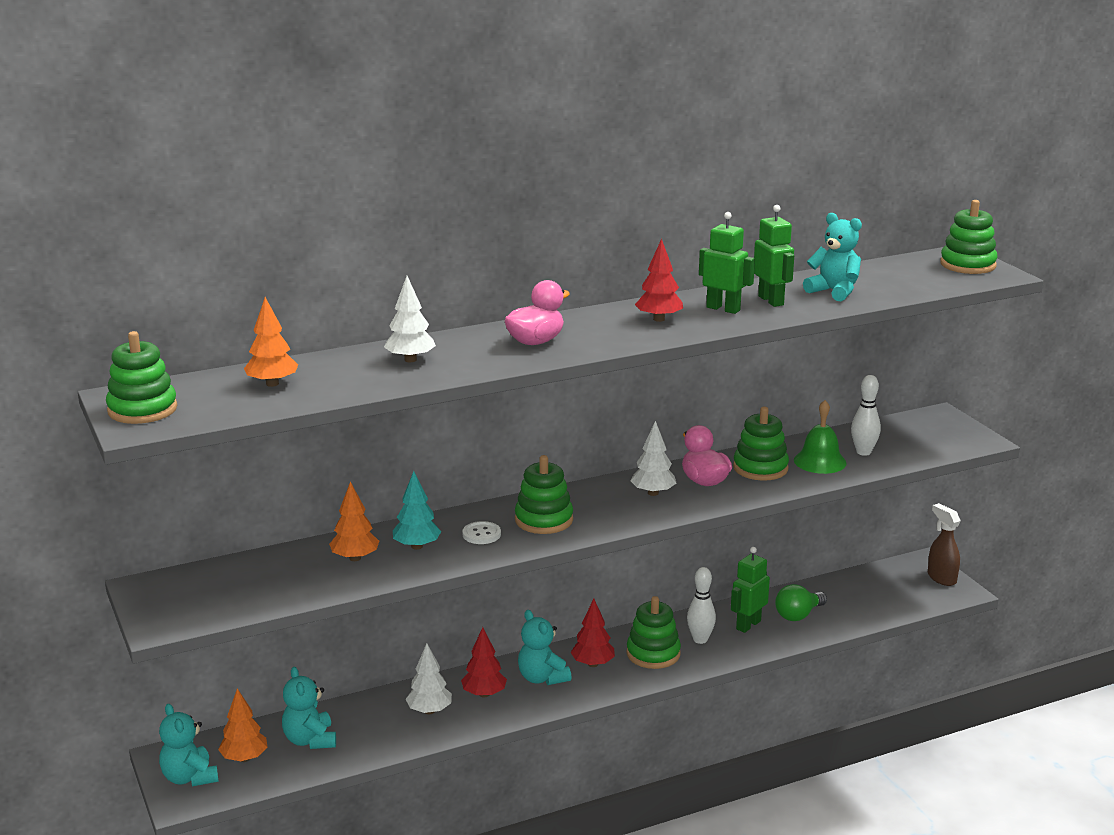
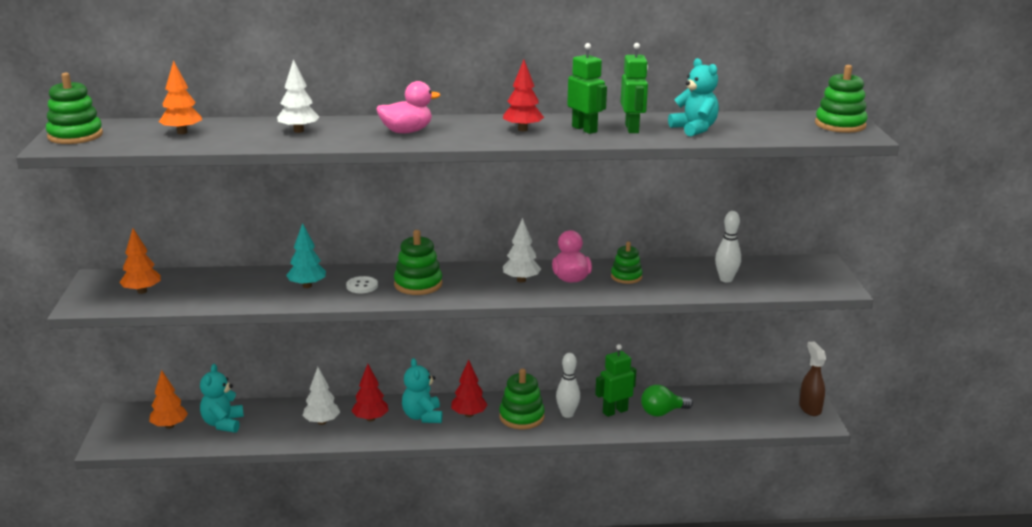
camera: 20 degrees right, 0 degrees up
turquoise teddy bear [159,704,219,786] -> none
orange tree [329,481,379,561] -> orange tree moved to [119,229,161,294]
green stacking toy [733,406,789,481] -> green stacking toy [611,242,643,284], size x0.66
green bell [794,400,847,474] -> none

